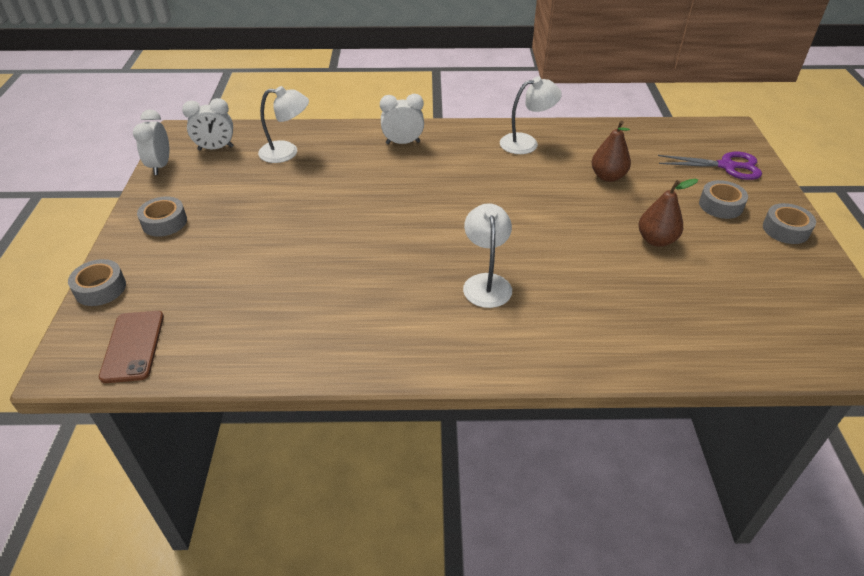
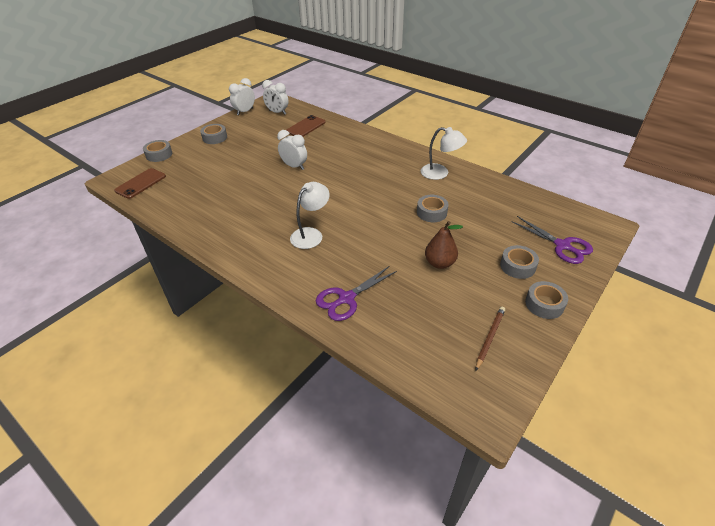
camera: 40 degrees right, 0 degrees up
white lamp [258,86,309,163] -> brown phone [286,115,326,137]
white clock [380,94,424,144] -> white clock moved to [277,130,307,170]
brown pear [591,121,631,182] -> none
none -> purple scissors [316,266,397,321]
none -> grey tape [417,195,449,222]
none -> brown pencil [476,307,505,370]

